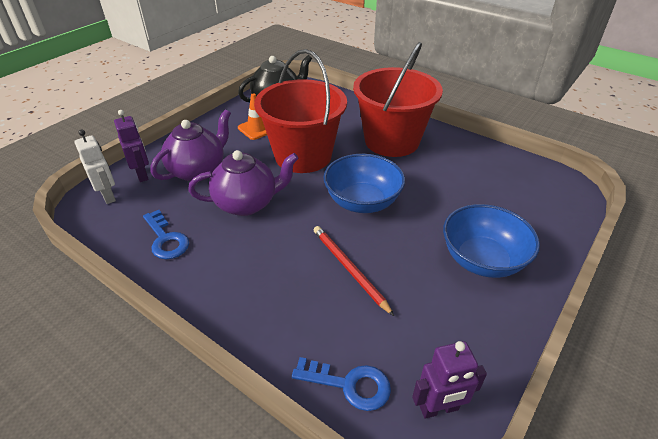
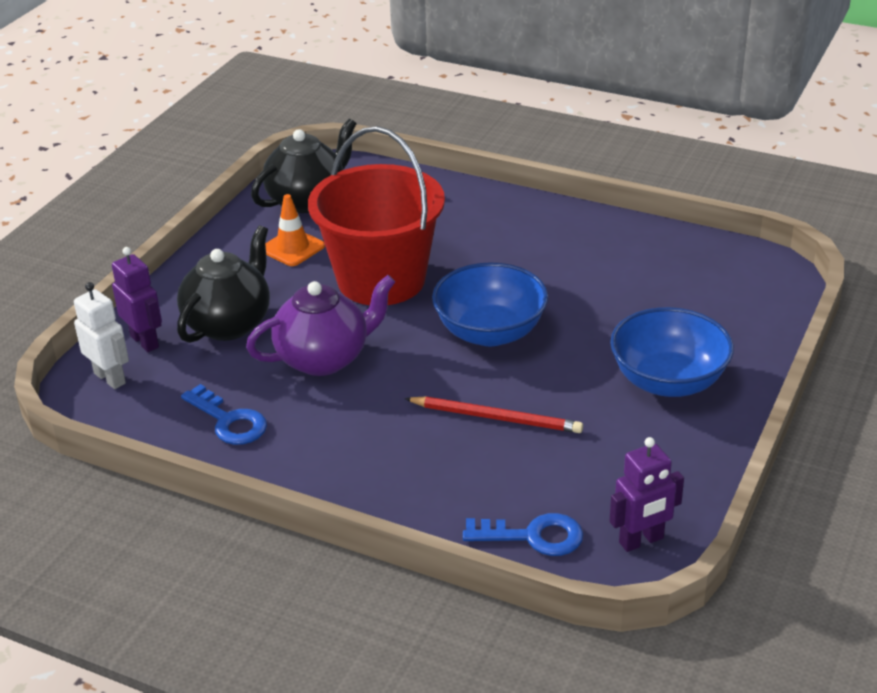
camera: 10 degrees left, 5 degrees down
purple teapot [150,109,231,182] -> black teapot [177,226,270,343]
red pencil [314,226,394,316] -> red pencil turned 150 degrees clockwise [405,397,583,433]
red bucket [353,42,443,157] -> none

